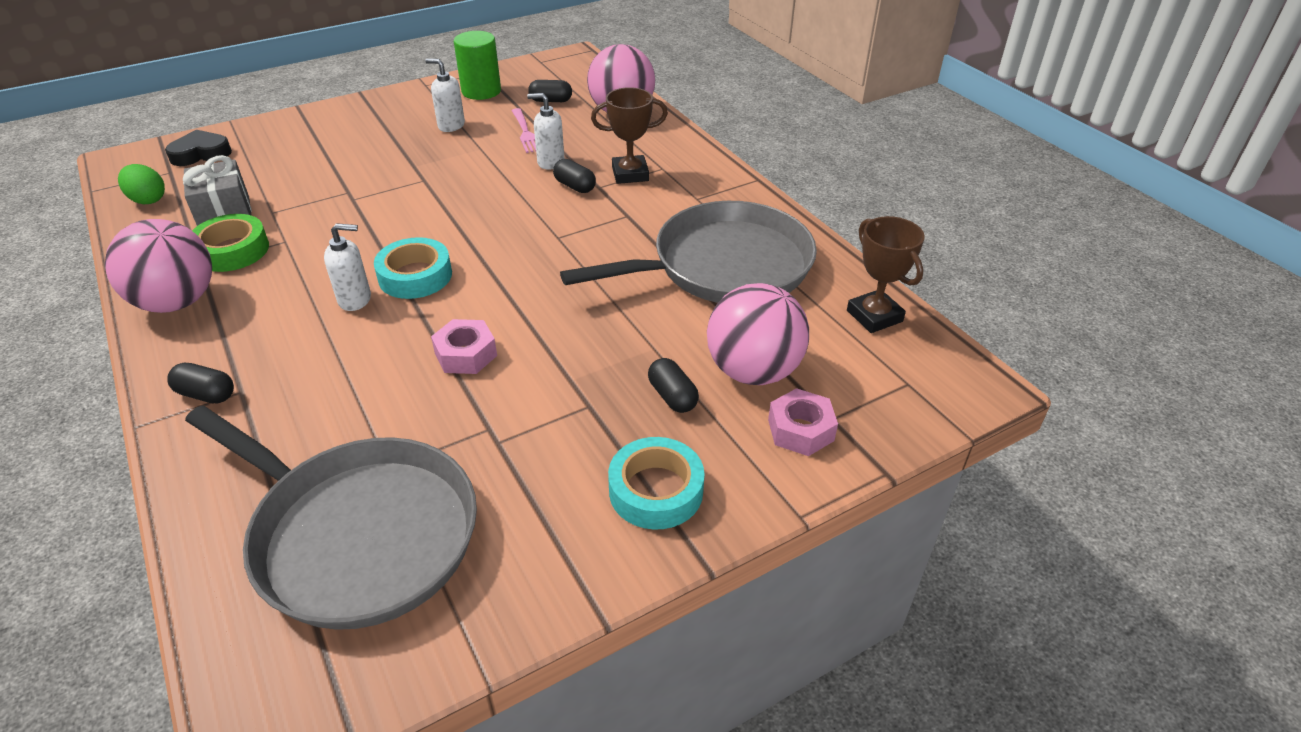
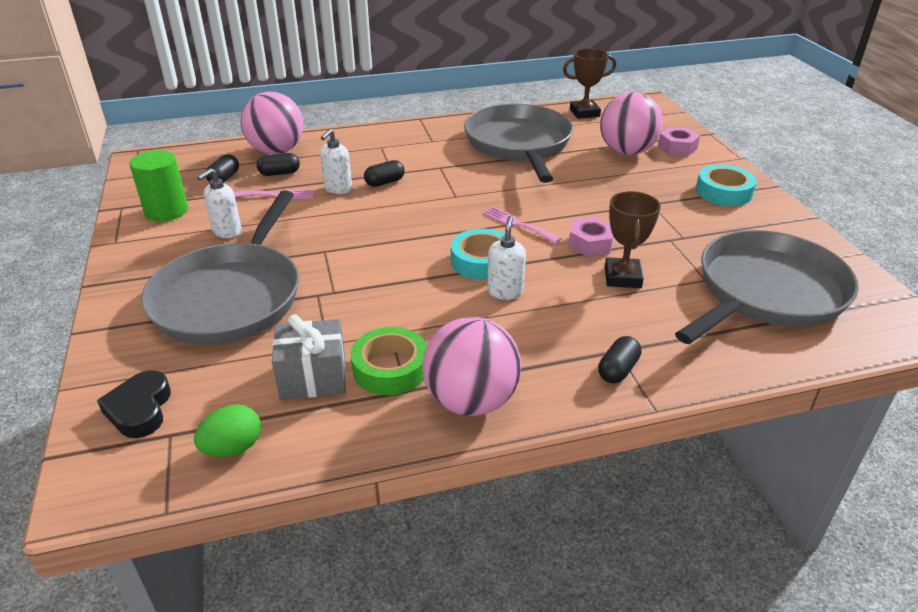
camera: 75 degrees left, 5 degrees down
brown trophy [591,87,668,184] -> brown trophy moved to [605,191,661,288]
black capsule [648,358,699,413] -> black capsule moved to [257,153,300,176]
none -> grey pan [141,190,299,345]
none -> pink fork [482,206,561,244]

